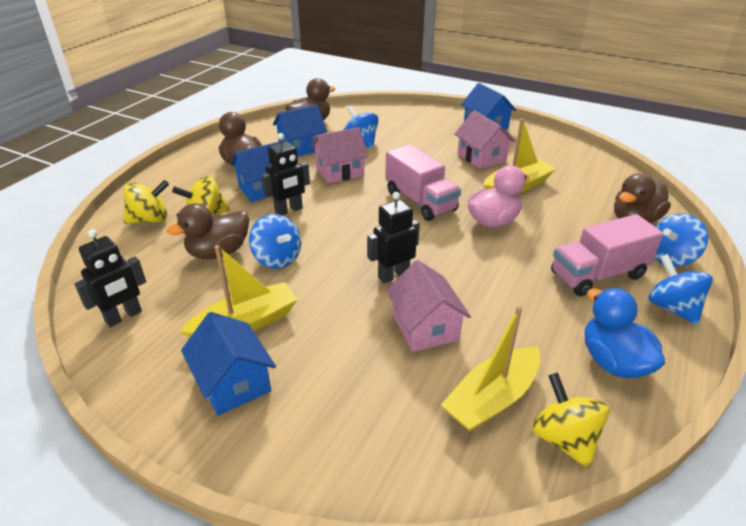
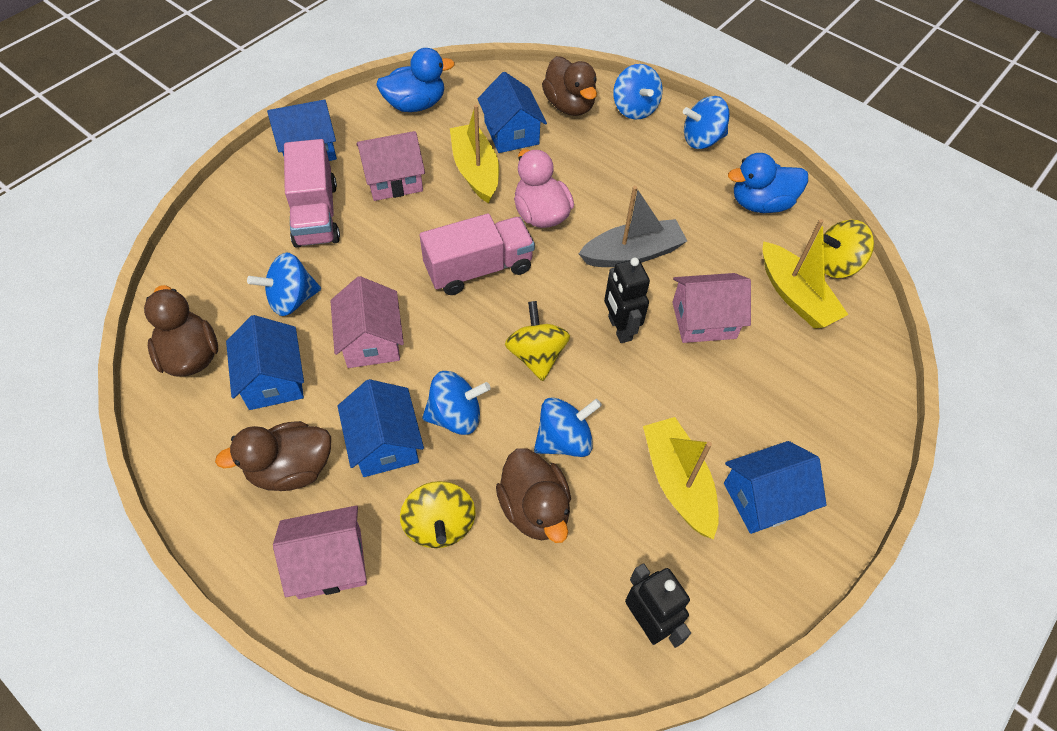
camera: 80 degrees left, 20 degrees up
yellow spinning top [124,180,169,224] -> yellow spinning top moved to [505,301,570,381]
black robot [262,133,310,215] -> blue spinning top [422,371,491,435]
pink truck [551,214,664,296] -> pink truck moved to [284,139,340,248]
none -> pink house [273,505,367,599]
none -> blue duck [376,48,455,112]
none -> blue house [478,72,547,153]
none -> grey boat [579,186,687,267]

